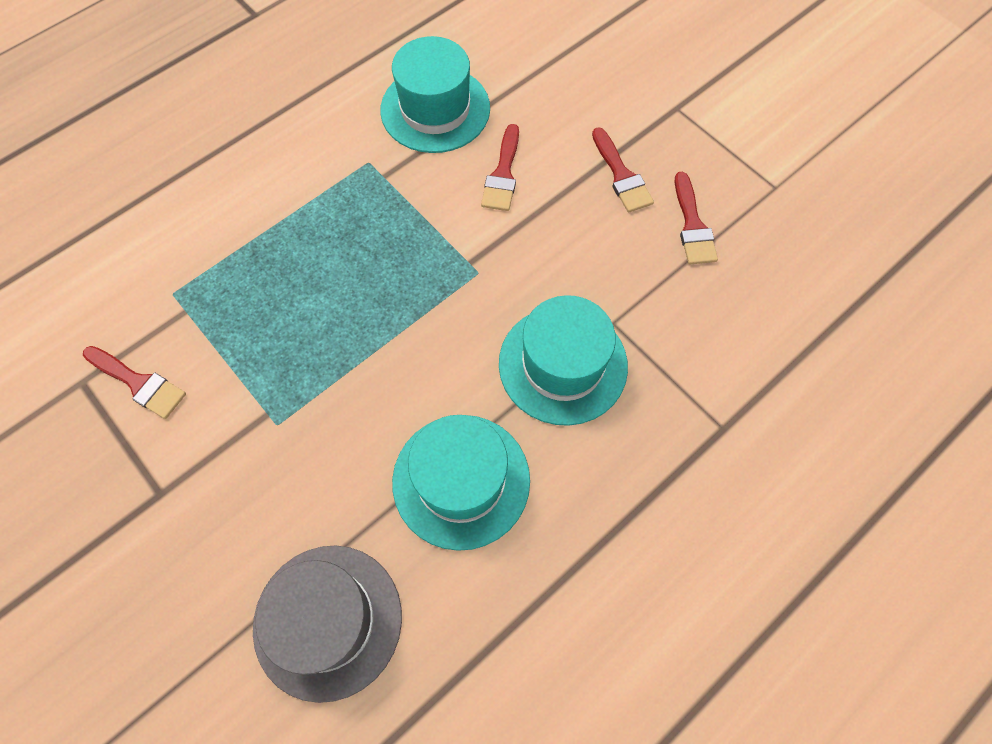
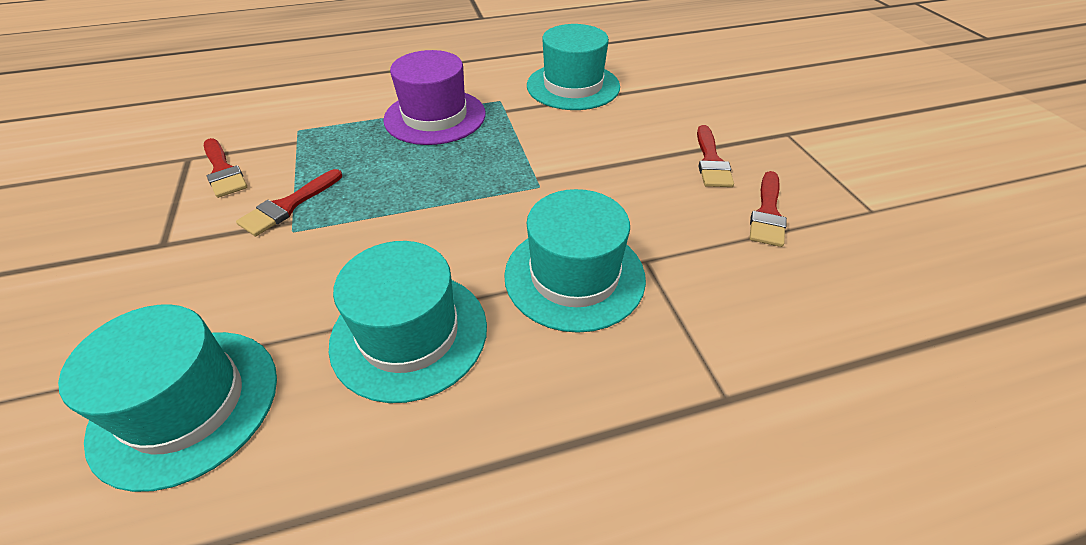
camera: 25 degrees right, 20 degrees down
grey hat [253,546,402,703] -> turquoise hat [58,304,277,492]
red brush [481,124,519,211] -> red brush moved to [236,169,342,236]
none -> purple hat [383,50,486,145]

